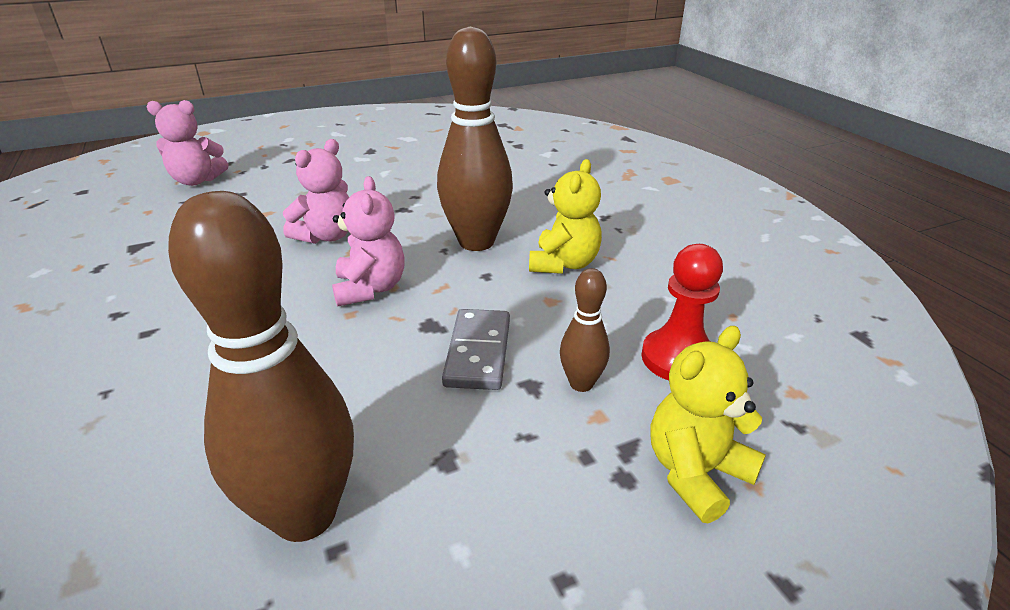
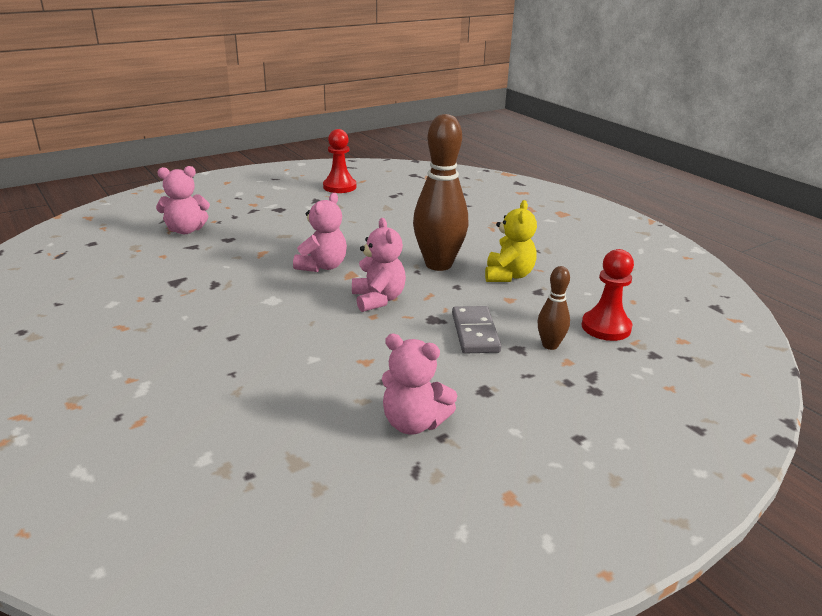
camera: 10 degrees left, 5 degrees down
brown bowling pin [168,191,354,542] -> pink teddy bear [382,334,457,434]
yellow teddy bear [650,326,766,523] -> none
none -> red pawn [323,129,356,193]

